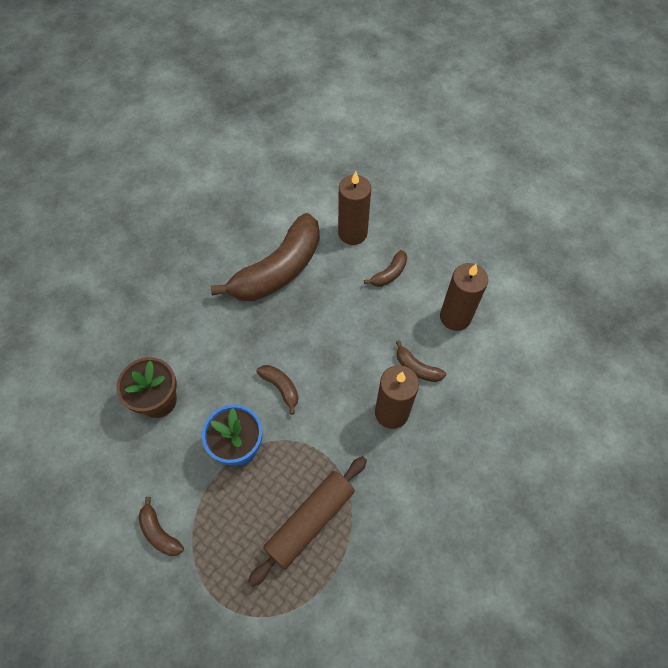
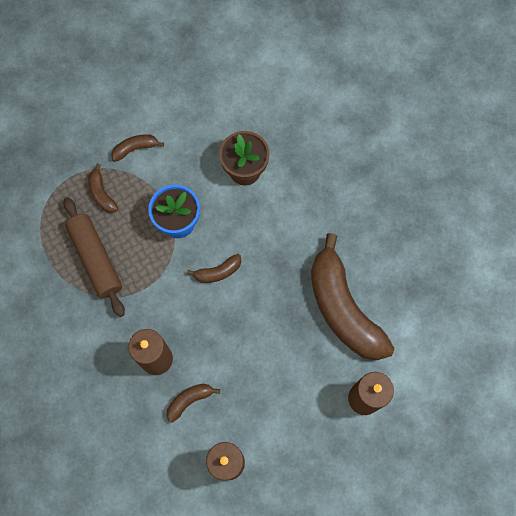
camera: 110 degrees right, 10 degrees up
brown banana [364,250,407,287] -> brown banana moved to [88,163,118,213]

